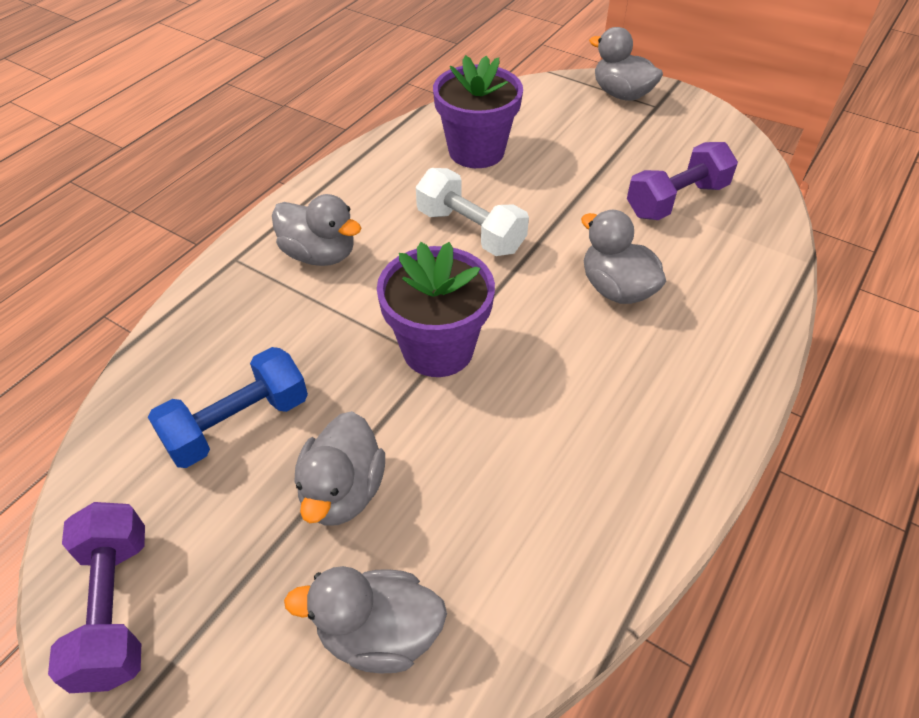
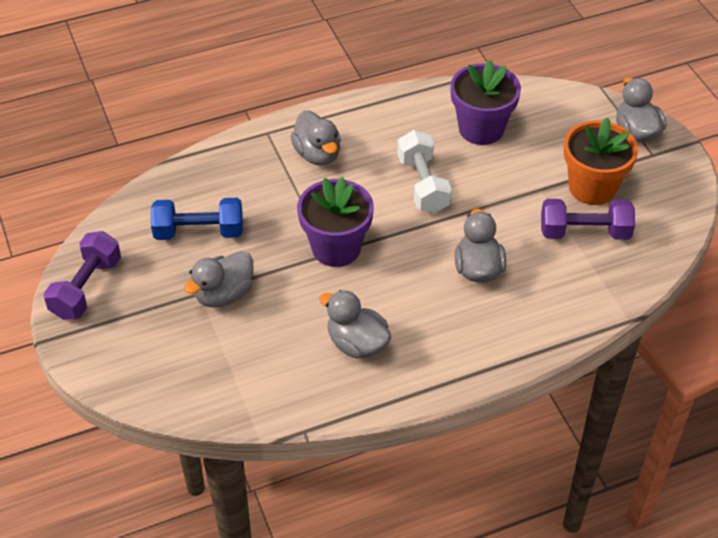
camera: 35 degrees right, 0 degrees up
grey duck [284,566,447,674] -> grey duck moved to [319,290,391,358]
none -> orange flower pot [564,117,638,205]

